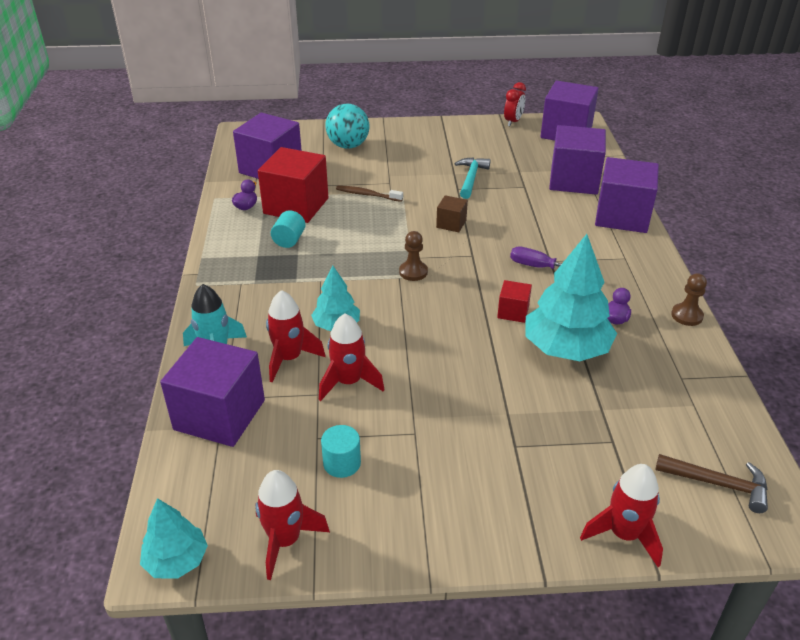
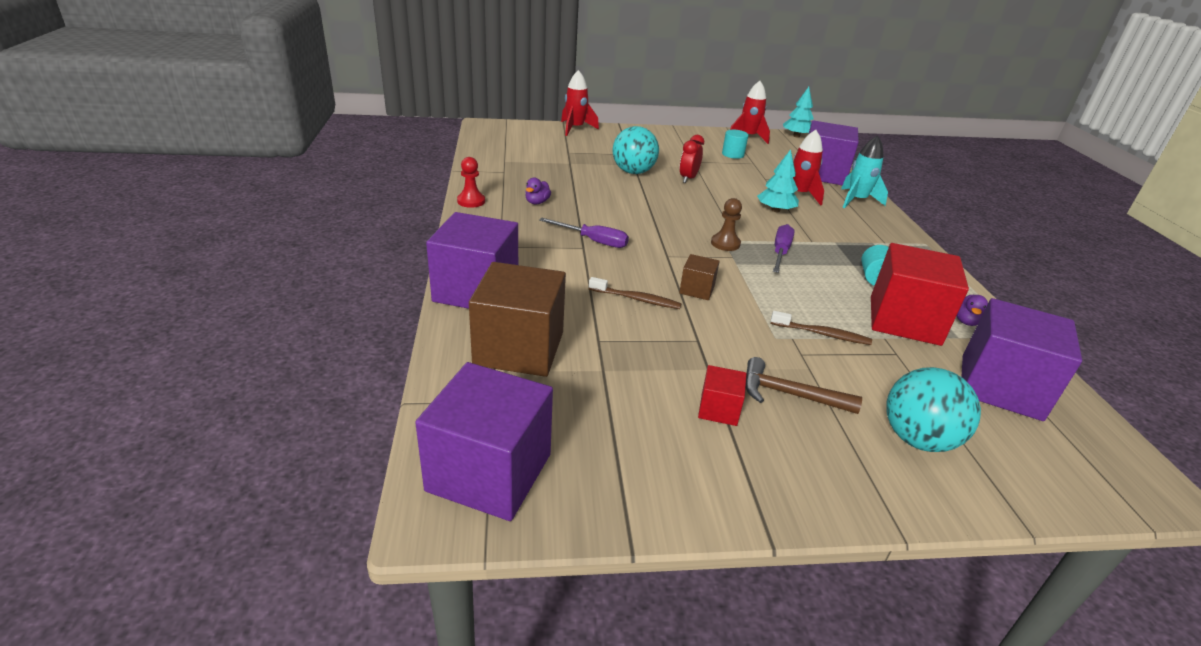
camera: 175 degrees right, 5 degrees down
red rocket [319,313,385,401] -> none
turquoise hammer [454,157,490,199] -> none
red cube [497,280,532,323] -> red cube moved to [698,365,747,426]
red clock [504,82,526,126] -> red clock moved to [680,135,704,183]
turquoise tree [525,234,617,361] -> none
purple cube [549,125,606,195] -> brown cube [469,262,566,377]
brown hammer [656,454,768,513] -> brown hammer moved to [746,357,862,414]
brown pawn [671,273,707,326] -> red pawn [457,157,485,208]
none -> brown toothbrush [589,277,681,309]
none -> turquoise ball [613,126,659,174]
none -> purple screwdriver [773,224,795,273]

